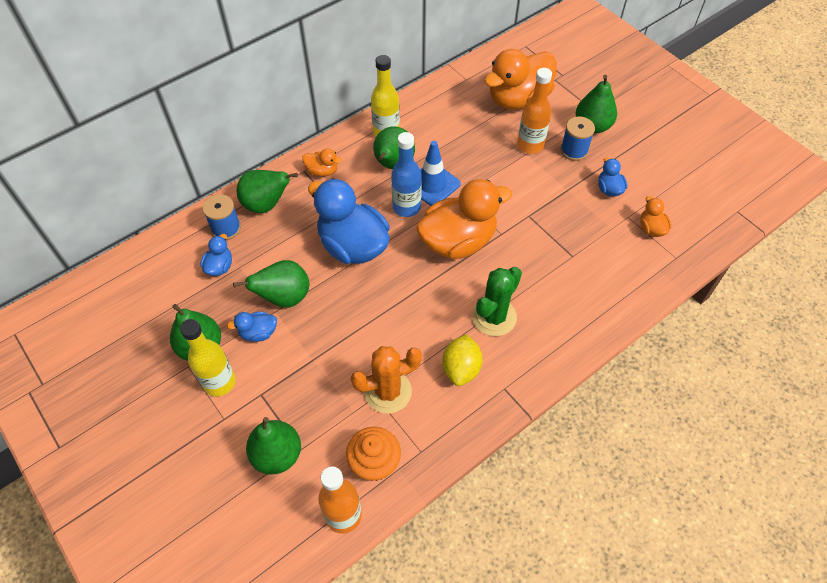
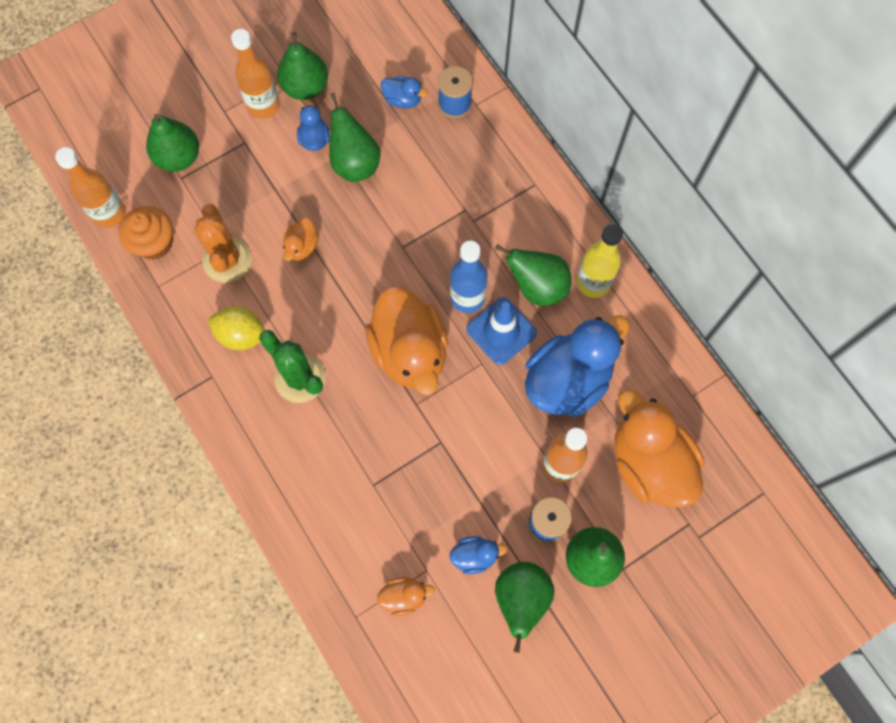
camera: 95 degrees right, 15 degrees up
yellow bottle [180,319,236,396] -> orange bottle [231,29,280,119]
green pear [237,170,298,213] -> green pear moved to [495,562,555,653]
orange duck [302,149,342,177] -> orange duck moved to [283,218,319,261]
blue duck [308,178,390,264] -> blue duck moved to [525,315,630,417]

